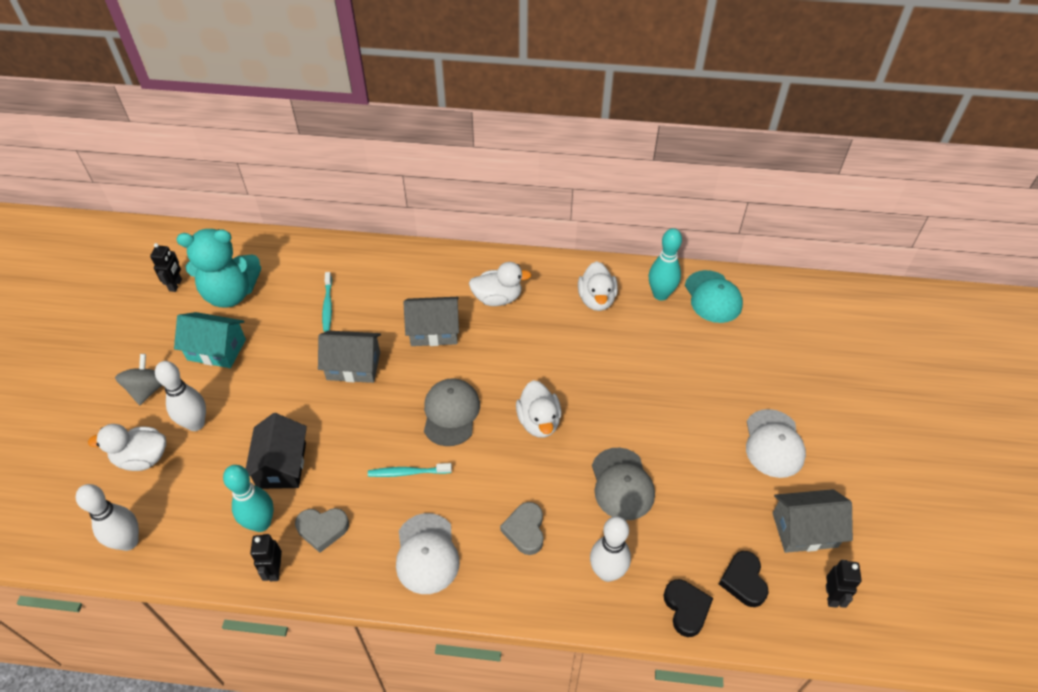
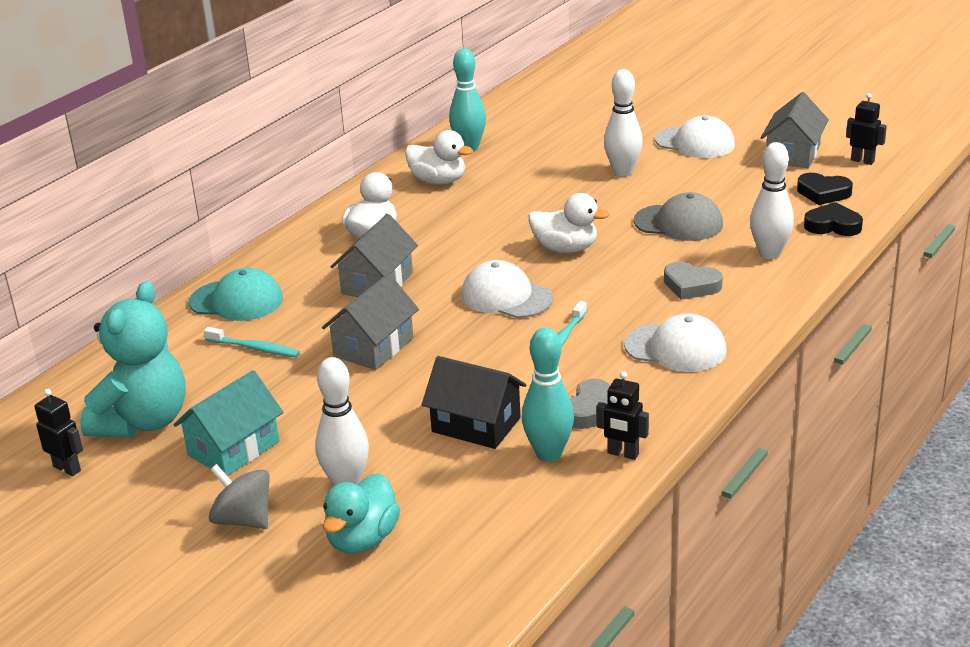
camera: 60 degrees left, 20 degrees down
white bowling pin [76,484,139,551] -> white bowling pin moved to [604,69,643,177]
white duck [88,424,166,471] -> turquoise duck [323,473,400,554]
grey cap [424,378,480,446] -> white cap [461,260,553,318]
turquoise cap [685,270,743,323] -> turquoise cap moved to [189,268,283,321]

